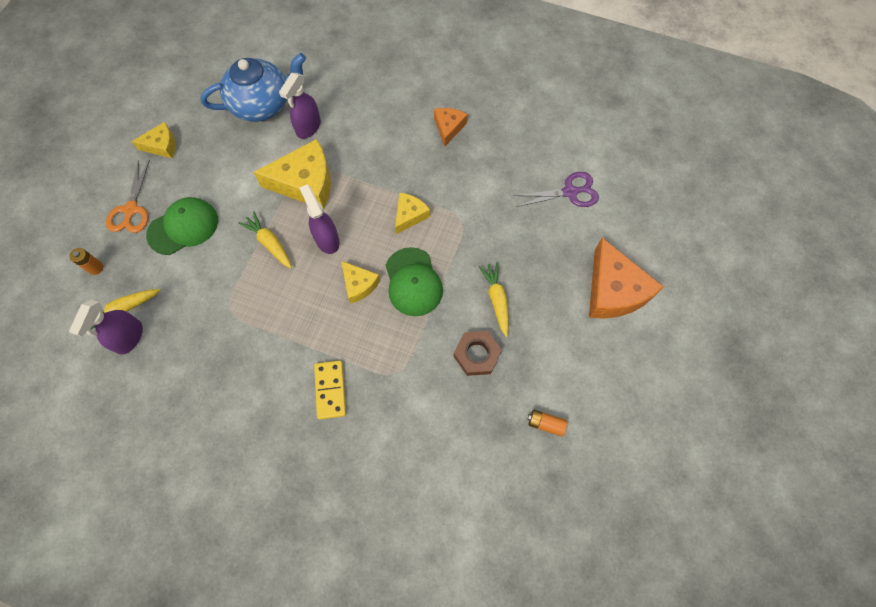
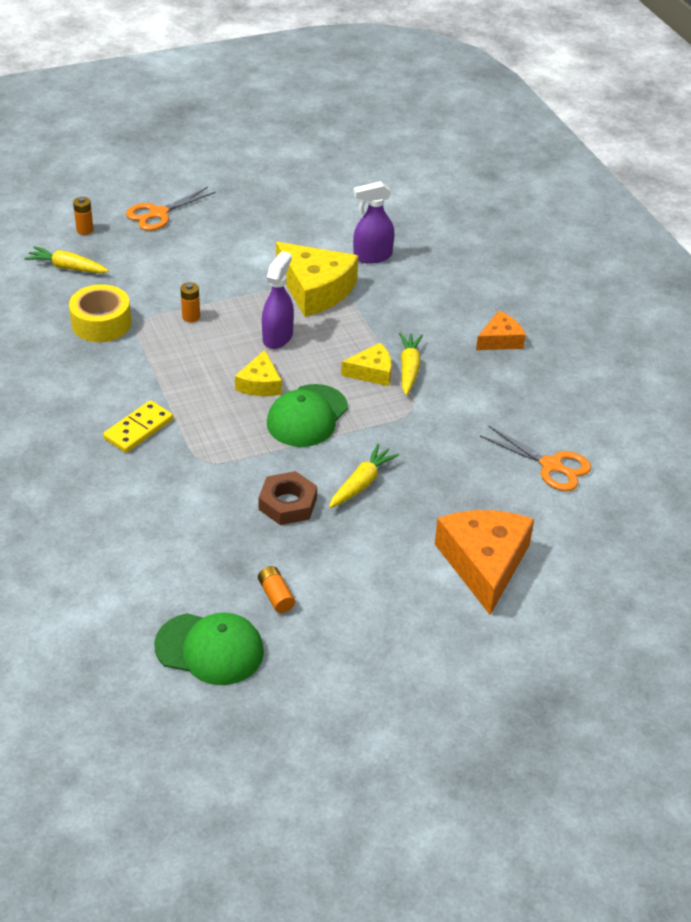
camera: 45 degrees right, 25 degrees down
purple spray bottle [69,300,143,355] -> none
yellow cheese [131,122,176,158] -> none
green cap [146,197,218,255] -> green cap moved to [154,613,264,685]
blue teapot [200,53,306,122] -> none
yellow carrot [239,212,292,268] -> yellow carrot moved to [399,333,423,395]
purple scissors [514,172,599,207] -> orange scissors [480,426,591,491]
orange cheese [589,237,664,319] -> orange cheese turned 150 degrees clockwise [435,510,534,615]
none -> yellow tape [69,284,131,342]
none -> orange battery [180,282,200,322]

